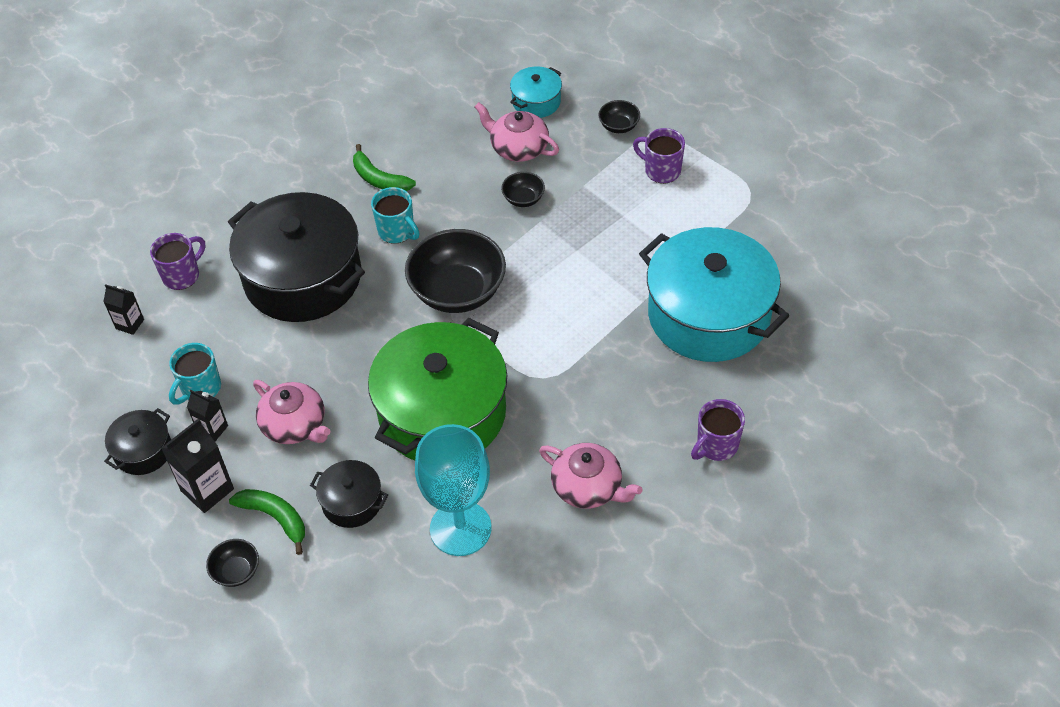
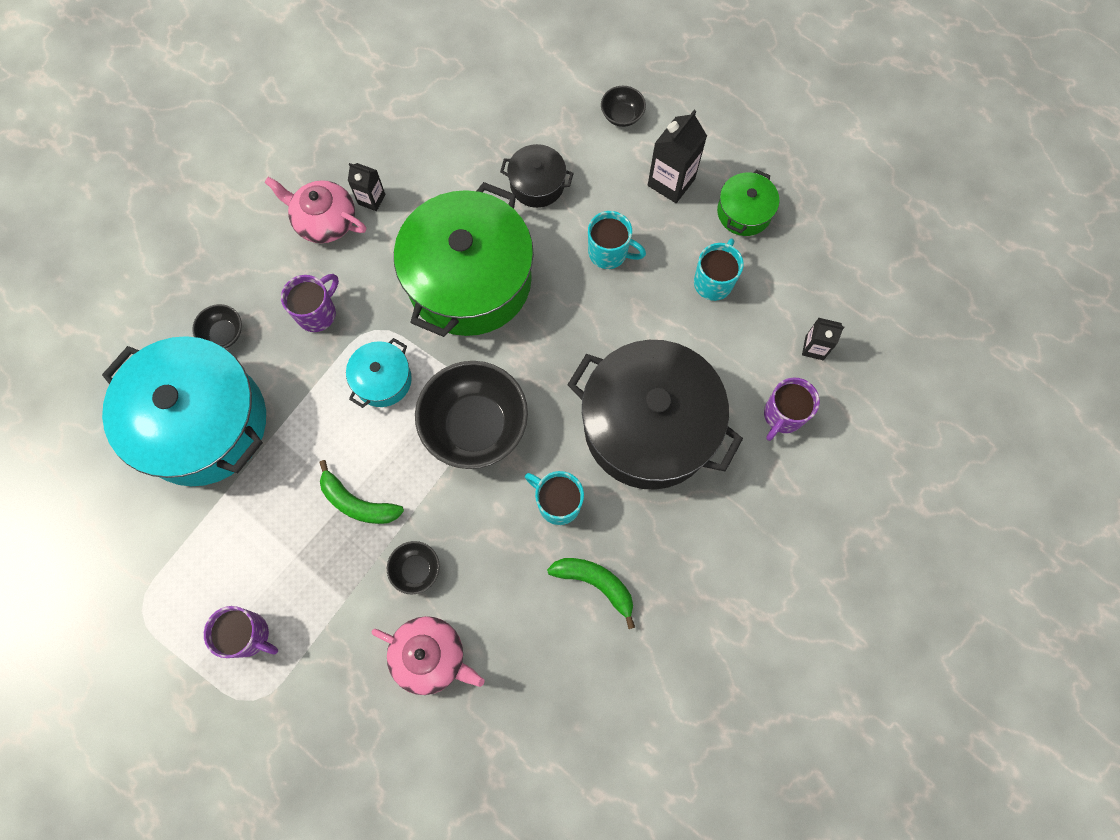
camera: 170 degrees right, 20 degrees up
black pot [104,408,171,475] -> green pot [717,169,779,236]
black carton [187,390,228,441] -> black carton moved to [348,163,385,211]
green banana [229,489,305,555] -> green banana moved to [319,460,404,524]
pink teapot [253,380,330,444] -> turquoise mug [588,211,646,269]
turquoise goblet [415,424,491,556] -> none
turquoise pot [510,67,562,118] -> turquoise pot moved to [346,338,412,408]
black bowl [598,100,640,133] -> black bowl moved to [192,304,242,348]
purple mug [691,399,745,461] -> purple mug moved to [281,274,339,332]

